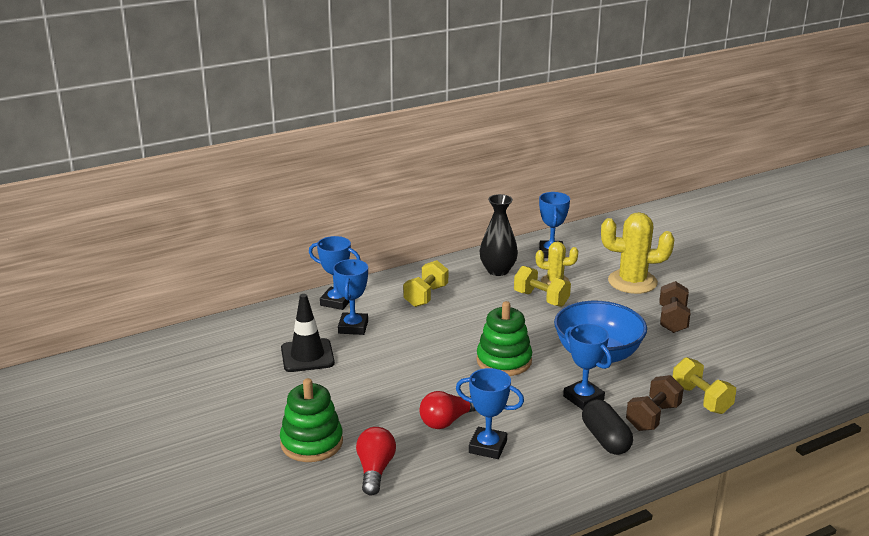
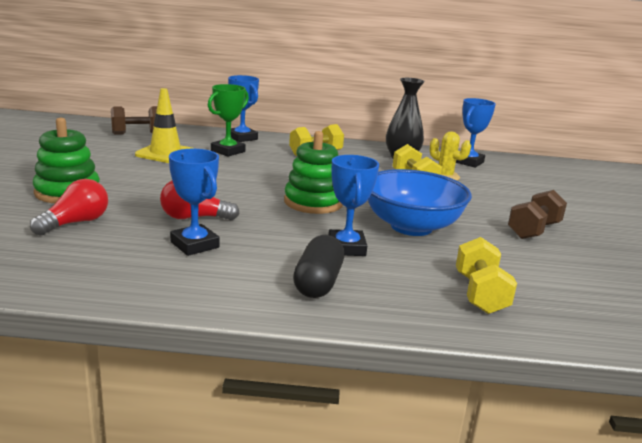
camera: 30 degrees right, 5 degrees down
black traffic cone [281,294,335,372] -> yellow traffic cone [135,88,194,163]
blue trophy [333,259,368,335] -> green trophy [208,84,249,157]
yellow cactus [601,212,674,294] -> none
brown dumbbell [626,375,684,431] -> brown dumbbell moved to [111,106,157,135]

